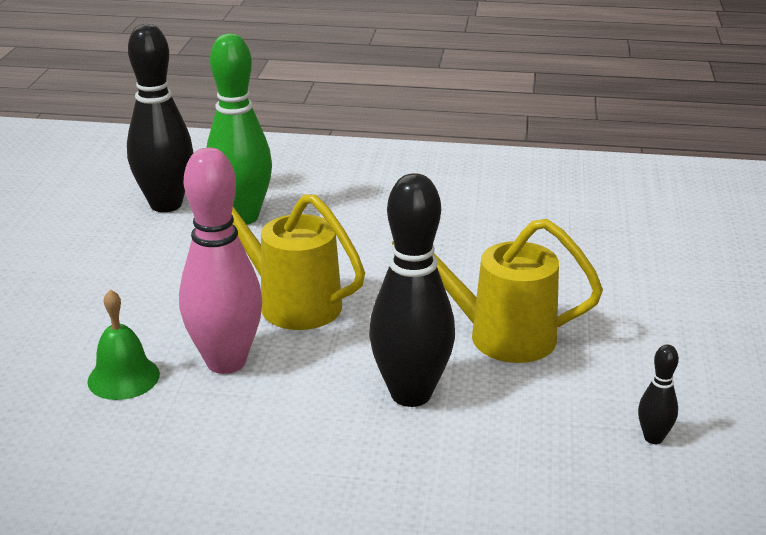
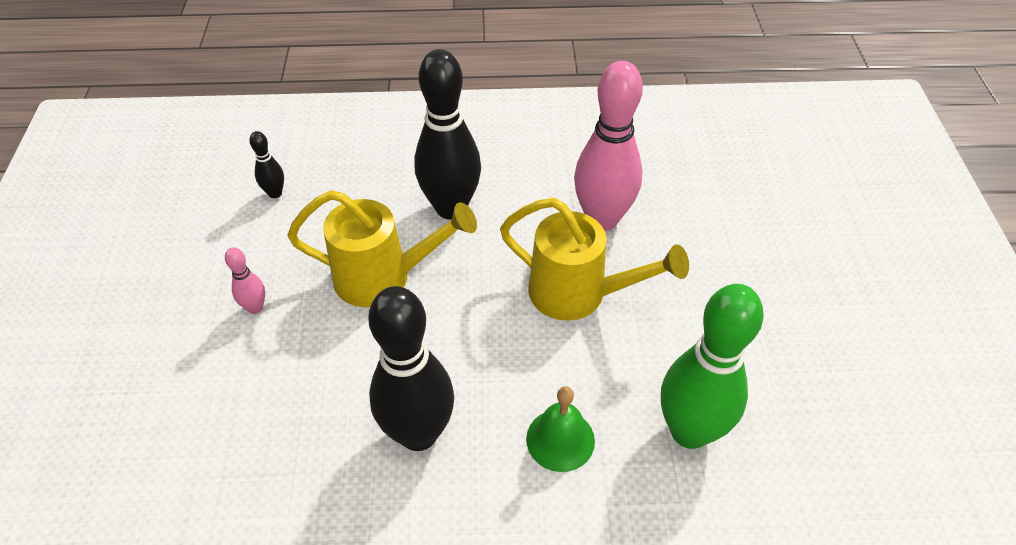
camera: 170 degrees right, 20 degrees up
green bell [87,289,160,400] -> green bell moved to [526,386,595,472]
black bowling pin [127,24,193,212] -> black bowling pin moved to [368,286,454,451]
none -> pink bowling pin [225,247,265,314]

